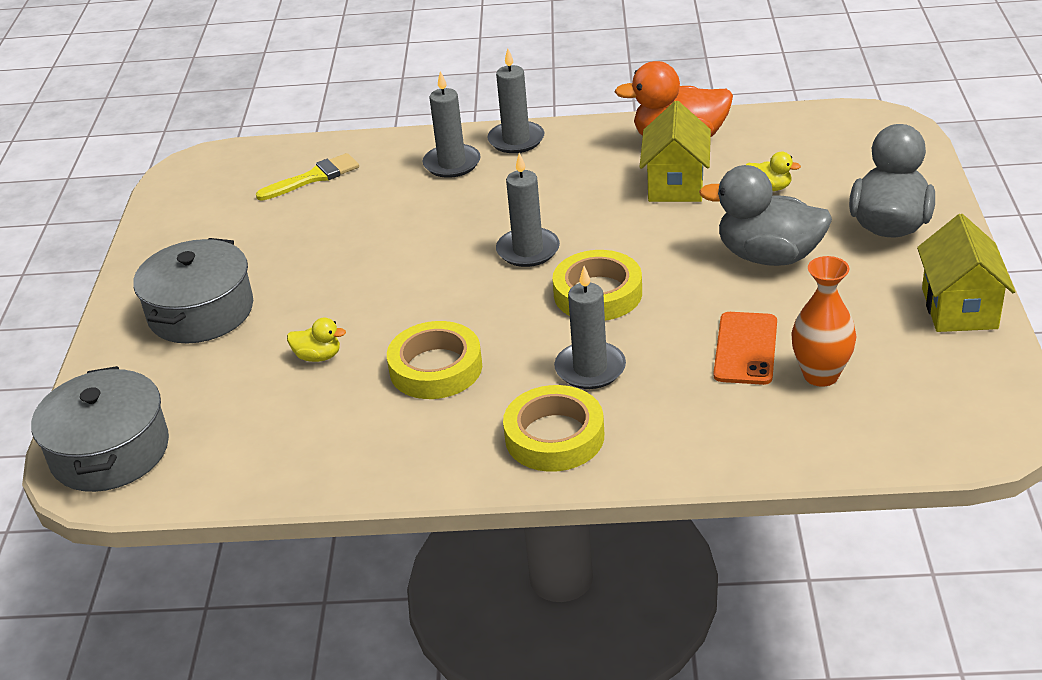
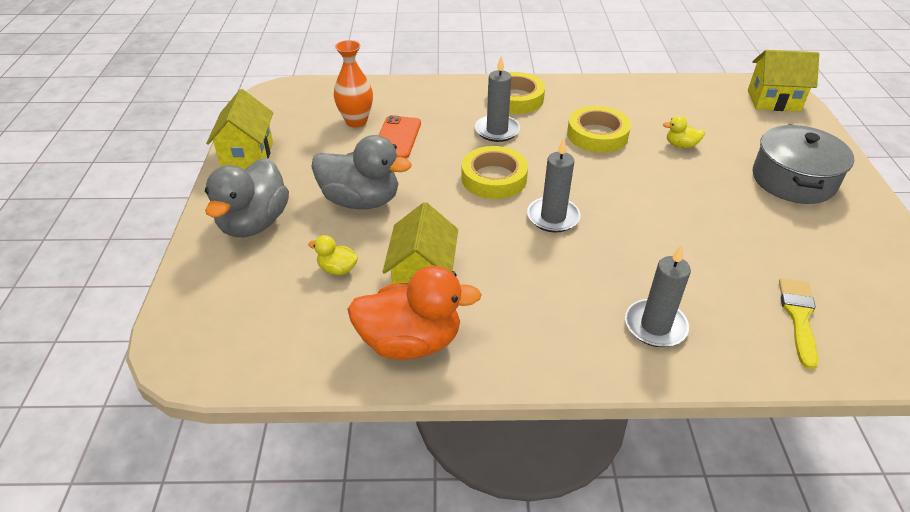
camera: 175 degrees right, 5 degrees up
grey pot [31,366,169,492] -> yellow house [748,50,819,112]
yellow brush [256,153,359,201] -> yellow brush turned 135 degrees clockwise [779,278,818,369]
grey candle [487,48,545,153] -> none

